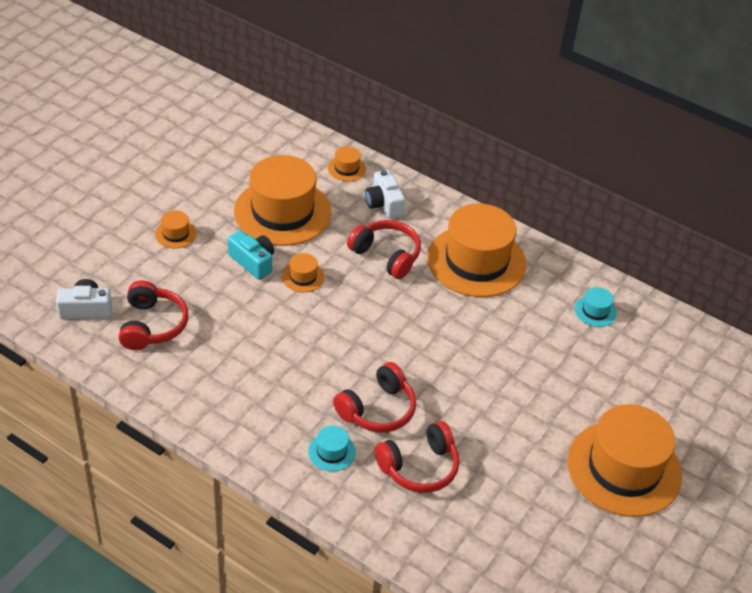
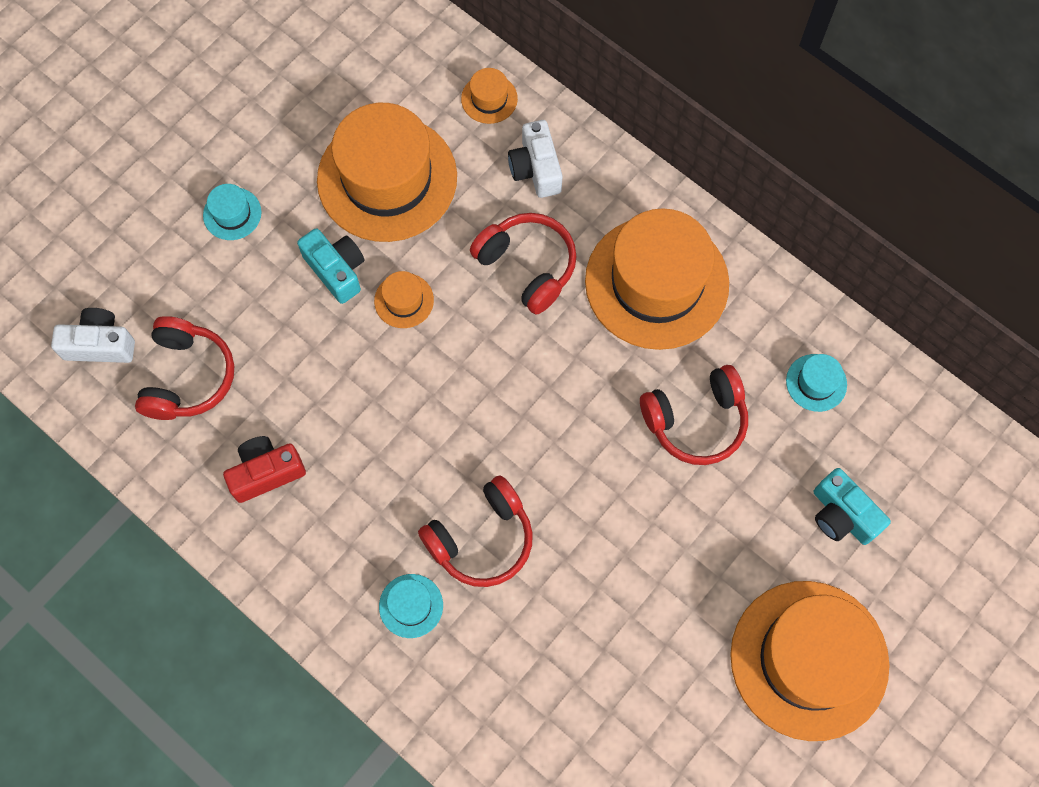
camera: 10 degrees right, 25 degrees up
orange hat [155,210,197,248] -> turquoise hat [203,184,261,240]
red headphones [375,421,459,493] -> red headphones moved to [640,365,748,465]
none -> red camera [223,436,306,503]
none -> turquoise camera [814,468,891,545]

